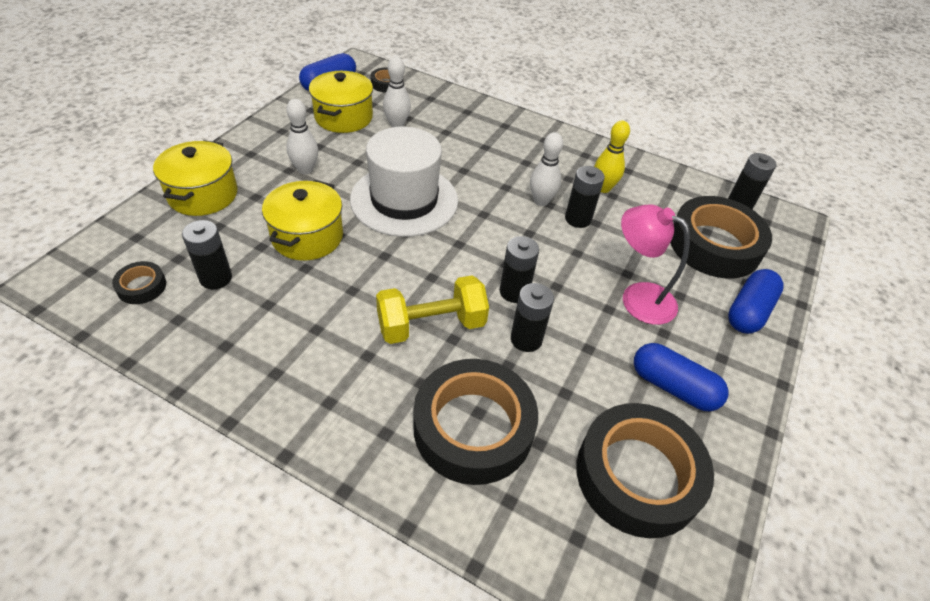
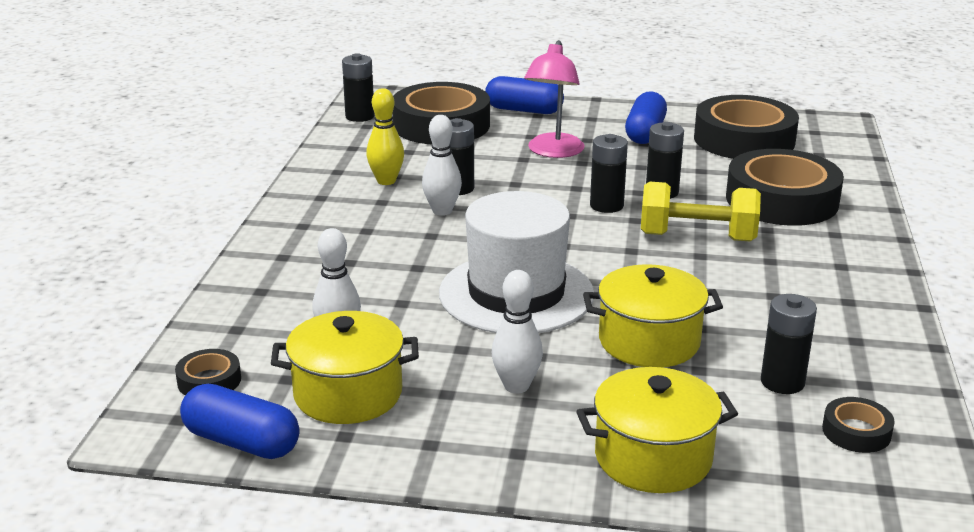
camera: 105 degrees left, 20 degrees down
yellow dumbbell [376,275,489,344] -> yellow dumbbell turned 45 degrees counterclockwise [641,182,761,241]

